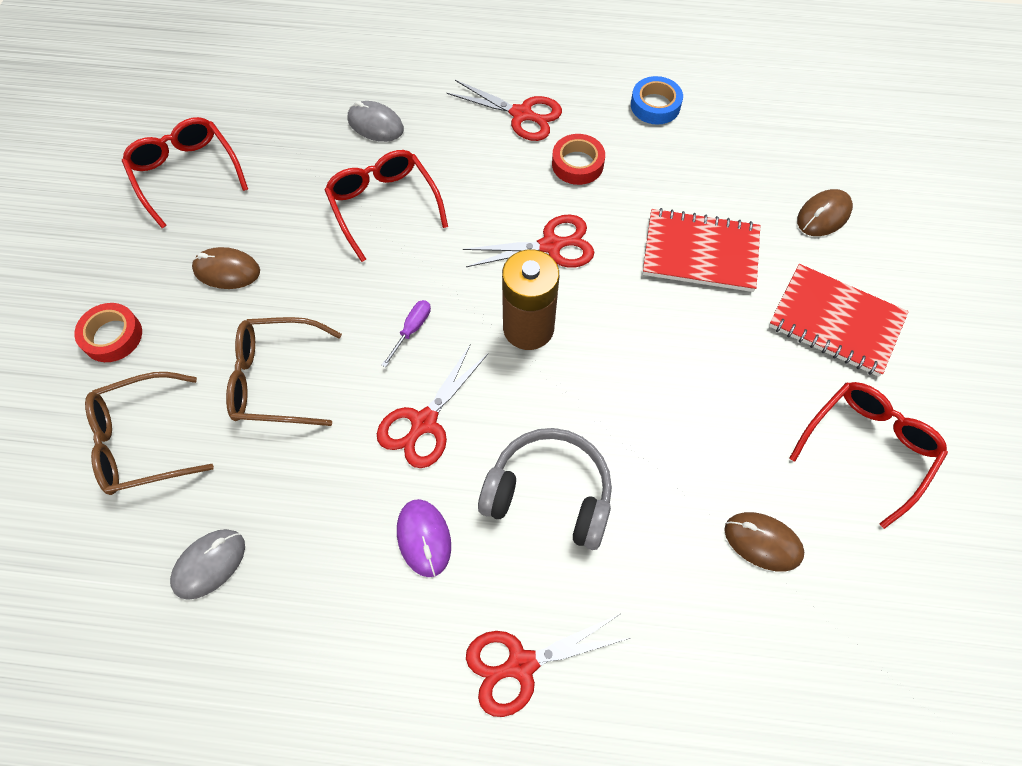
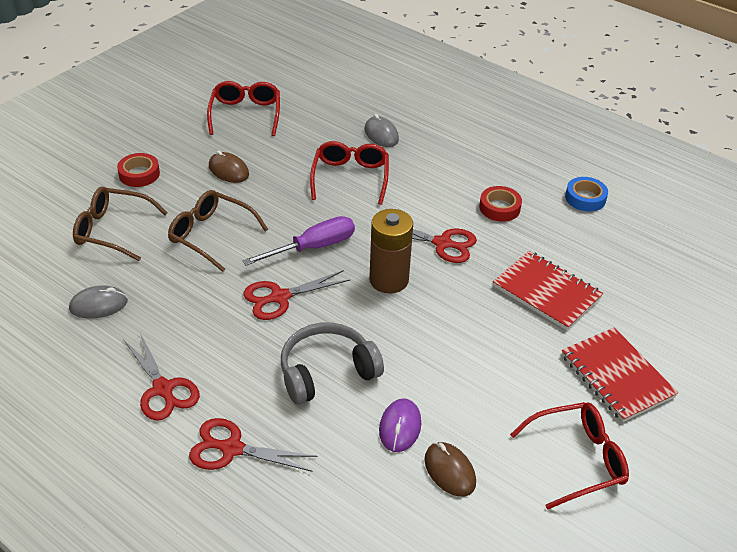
camera: 30 degrees right, 20 degrees down
purple screwdriver [382,300,431,367] -> purple screwdriver [242,216,355,266], size x1.97
purple mouse [397,499,451,577] -> purple mouse moved to [379,398,421,452]
red scissors [447,80,562,141] -> red scissors moved to [123,333,200,421]
grey headphones [478,428,612,550] -> grey headphones turned 75 degrees counterclockwise [281,322,384,405]
brown mouse [797,189,853,236] -> none

